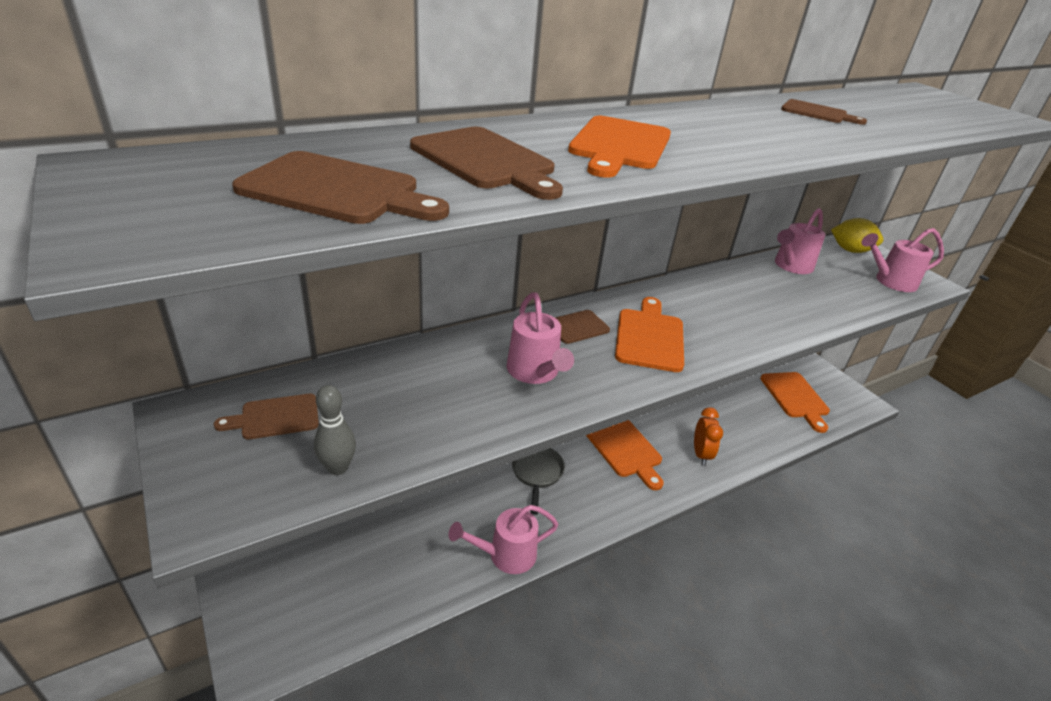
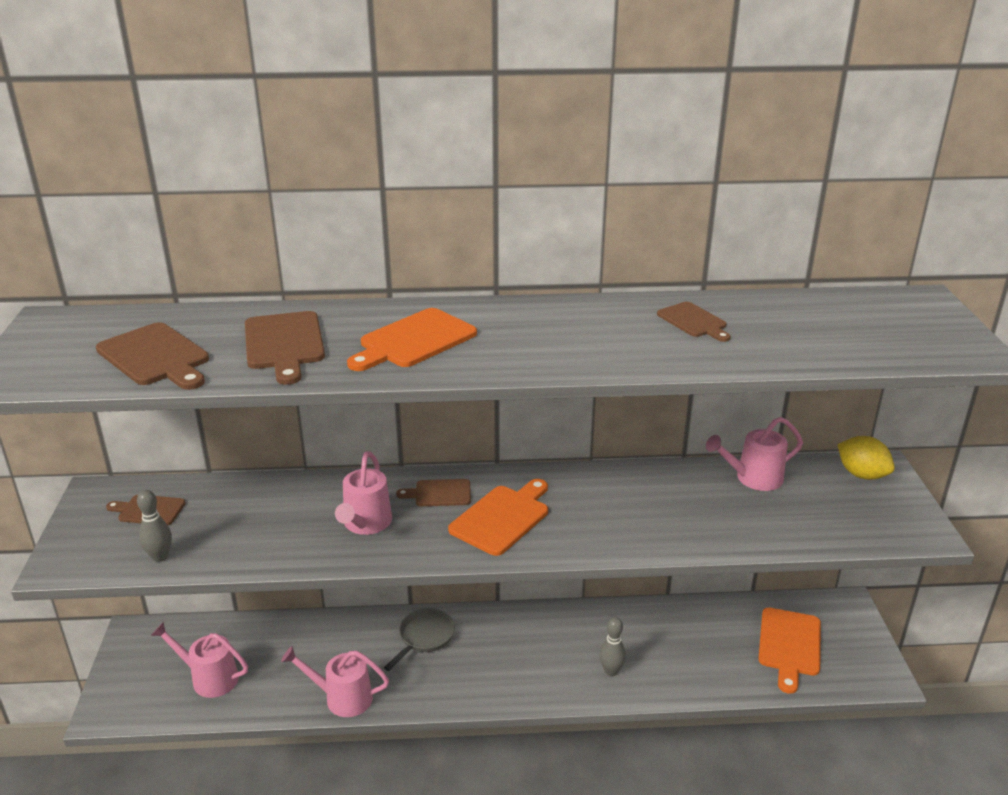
camera: 30 degrees right, 5 degrees down
orange cutting board [586,420,664,490] -> none
orange clock [694,407,723,466] -> grey bowling pin [599,617,626,676]
pink watering can [861,228,944,292] -> pink watering can moved to [151,622,248,698]

